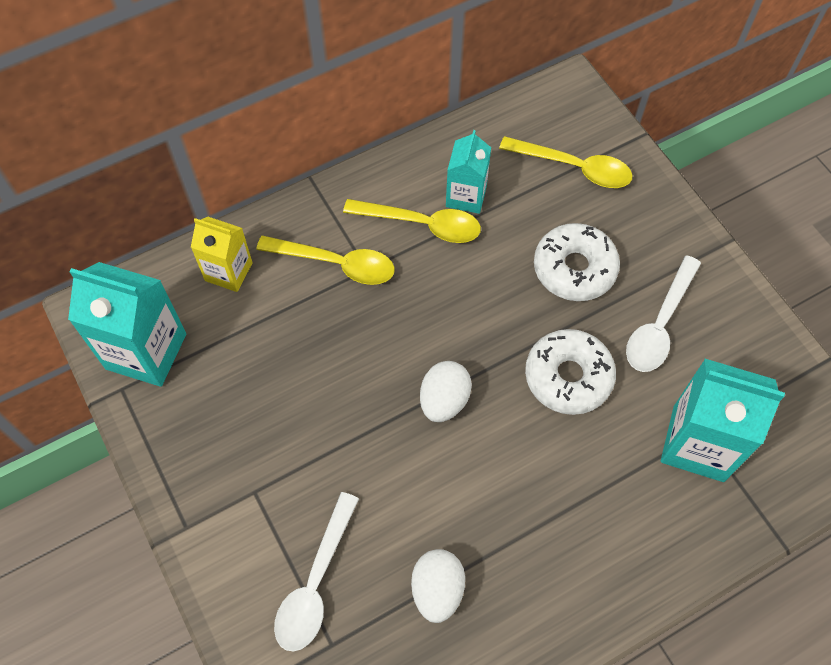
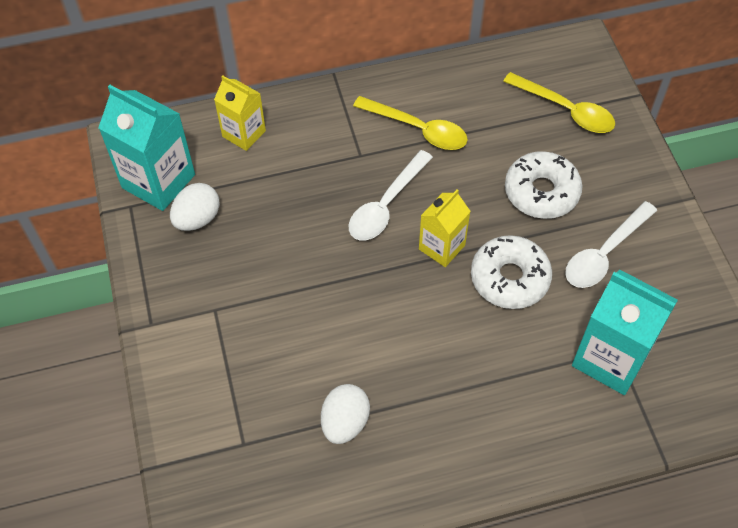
camera: 15 degrees right, 5 degrees down
yellow spoon [256,235,395,285] -> none
white spoon [274,492,359,652] -> white spoon moved to [349,150,433,241]
white egg [420,361,472,422] -> white egg moved to [170,183,220,231]
turquoise carton [446,130,491,214] -> none
none -> yellow carton [419,189,471,267]

